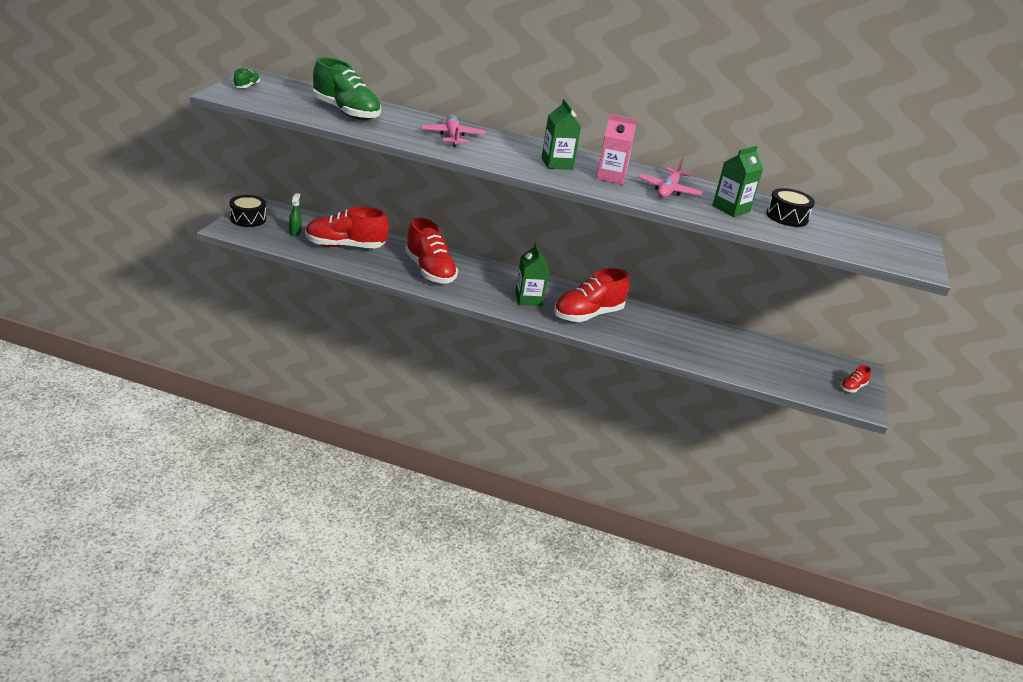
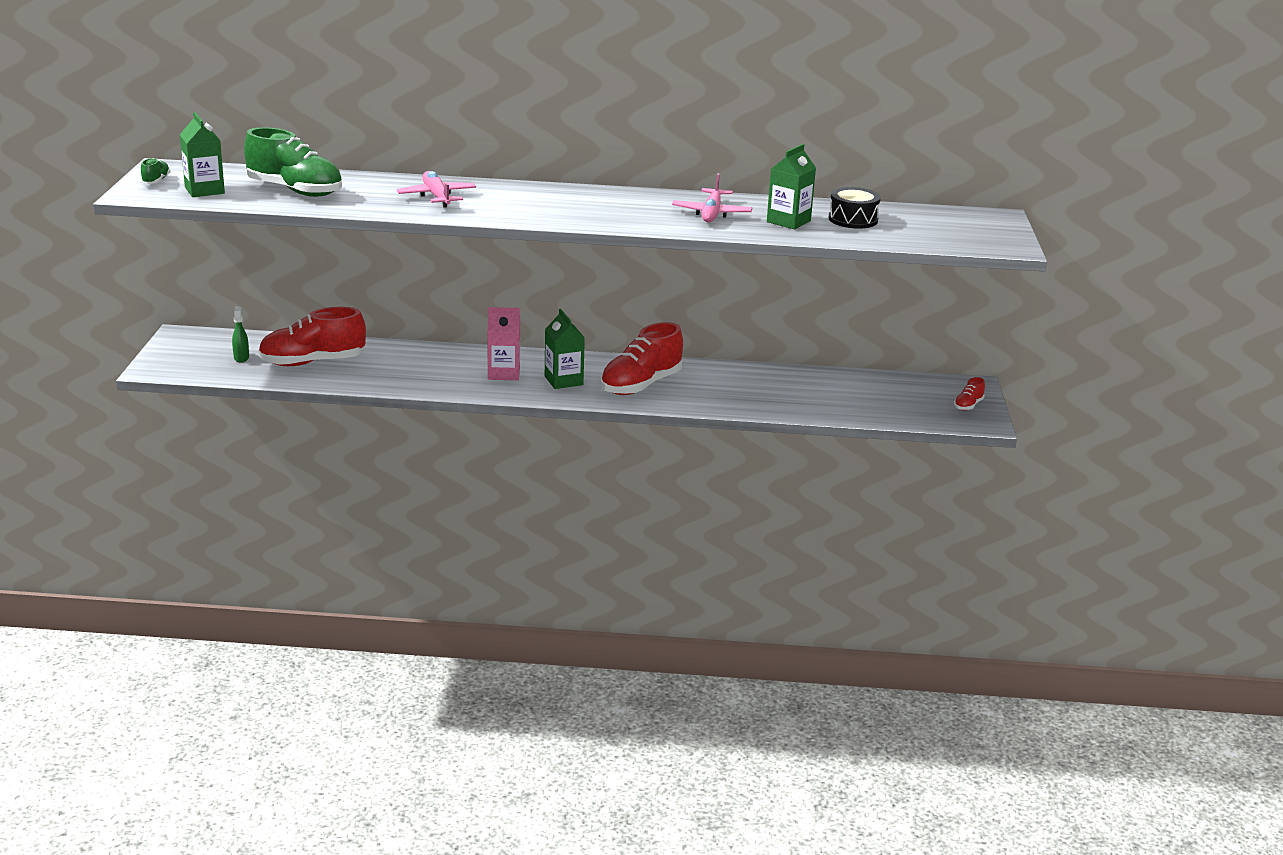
camera: 10 degrees left, 5 degrees down
black drum [229,195,266,227] -> none
red shoe [405,218,458,284] -> none
green carton [541,99,581,170] -> green carton moved to [179,112,225,197]
pink carton [596,114,637,185] -> pink carton moved to [487,307,520,380]

